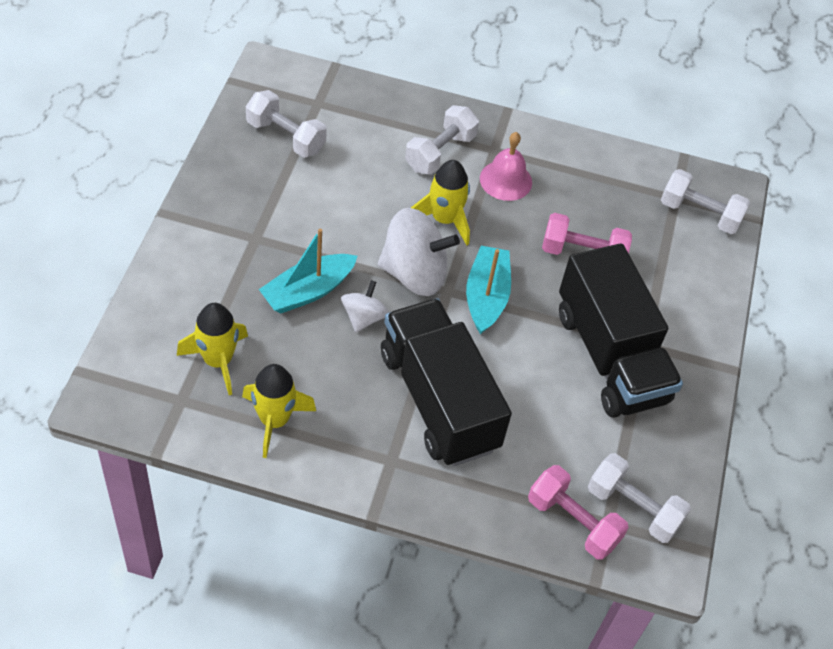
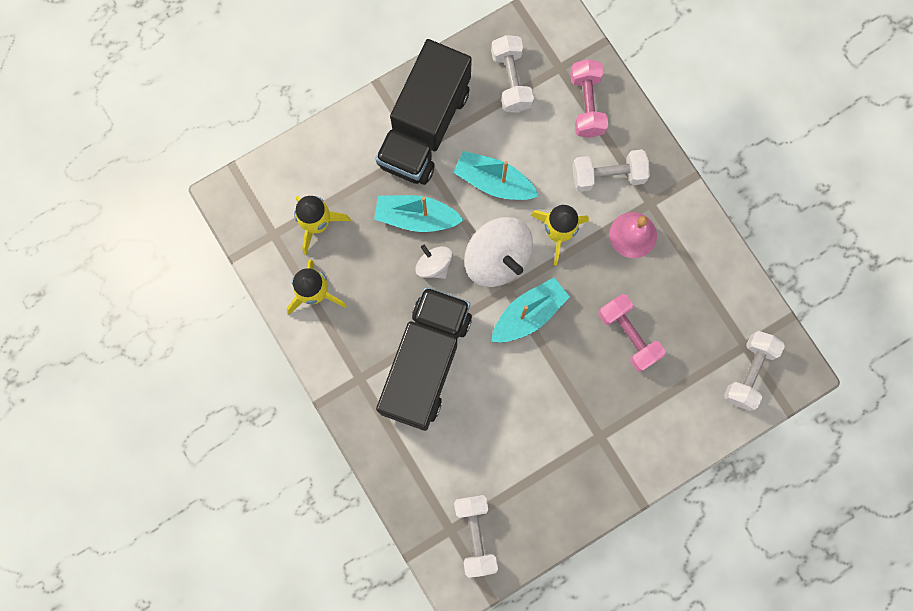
camera: 50 degrees right, 25 degrees up
white spinning top [341,280,389,332] -> white spinning top turned 105 degrees counterclockwise [416,245,452,279]
pink dumbbell [528,465,629,560] -> pink dumbbell moved to [570,59,608,138]
black truck [559,243,683,417] -> black truck moved to [375,39,472,185]
white dumbbell [661,169,750,234] -> white dumbbell turned 45 degrees clockwise [724,331,785,411]
none -> turquoise boat [453,151,539,200]

